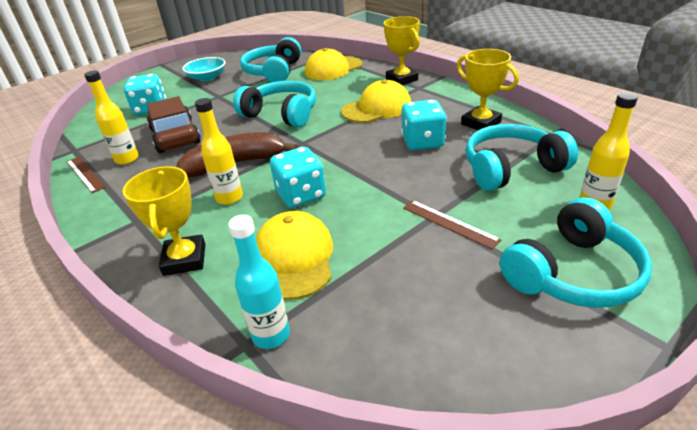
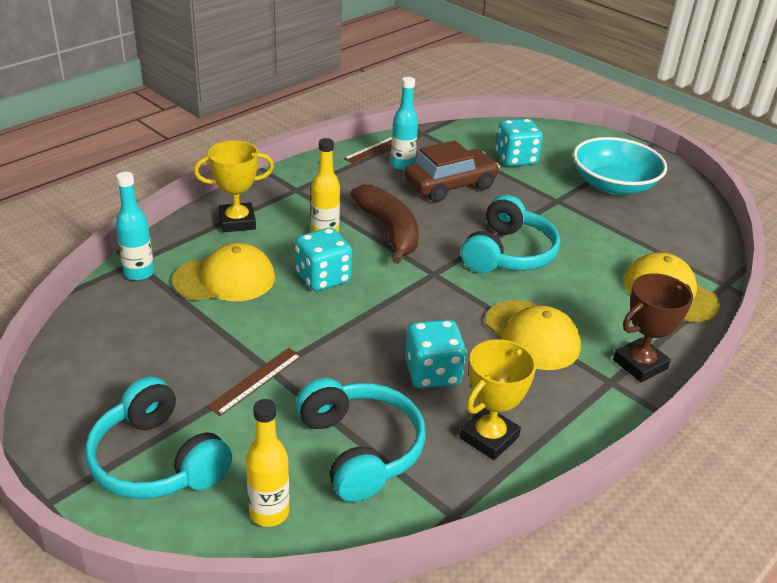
camera: 80 degrees right, 0 degrees up
yellow bottle [84,70,139,165] -> turquoise bottle [391,77,418,170]
turquoise bowl [182,57,225,81] -> turquoise bowl [573,137,667,195], size x1.58
turquoise headphones [240,37,302,82] -> none
yellow trophy [384,16,420,85] -> brown trophy [613,273,693,382]

